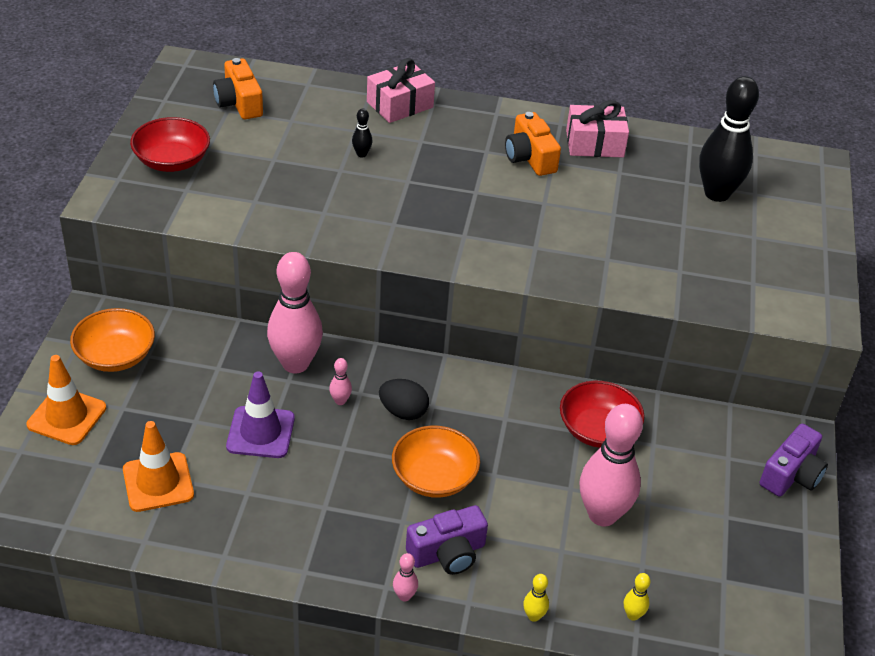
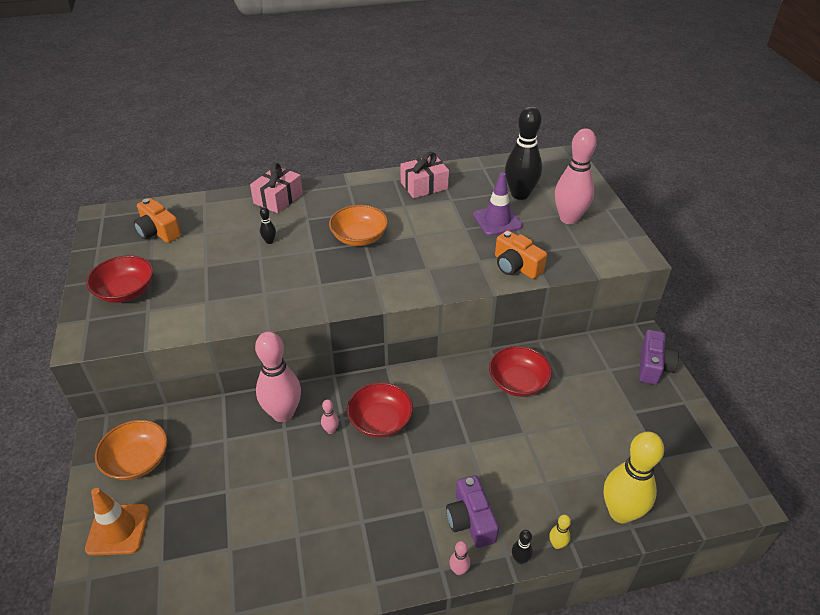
camera: 20 degrees left, 0 degrees up
orange traffic cone [123,421,194,512] -> none
purple traffic cone [226,372,295,458] -> purple traffic cone moved to [473,172,523,236]
black egg [379,379,429,420] -> red bowl [347,382,413,438]
orange bowl [392,426,480,498] -> orange bowl moved to [329,205,388,246]
purple camera [406,505,488,575] -> purple camera turned 120 degrees clockwise [446,475,499,548]
orange camera [505,112,561,176] -> orange camera moved to [495,230,547,279]
pink bowling pin [580,404,643,527] -> pink bowling pin moved to [555,128,597,224]
yellow bowling pin [624,573,650,621] -> yellow bowling pin [604,432,664,524], size x2.49
none -> black bowling pin [512,530,533,564]

